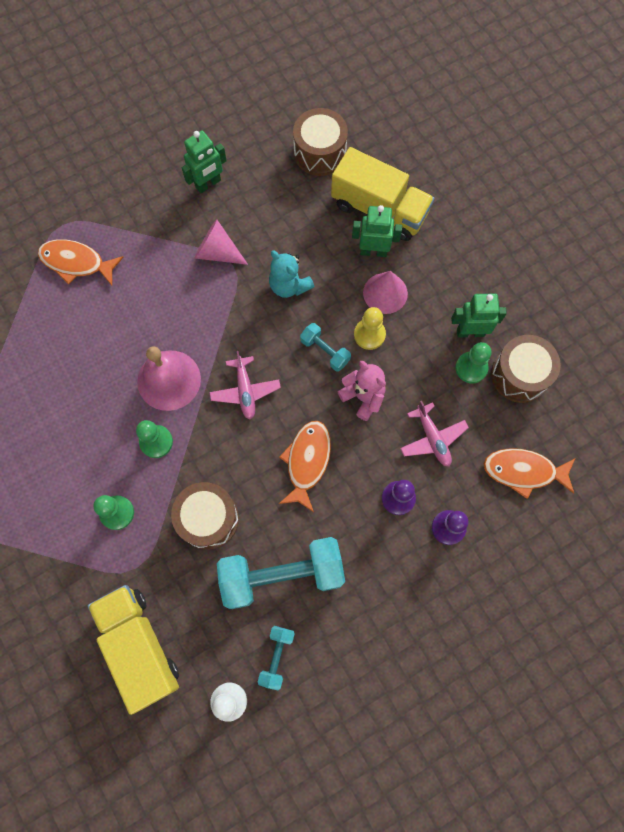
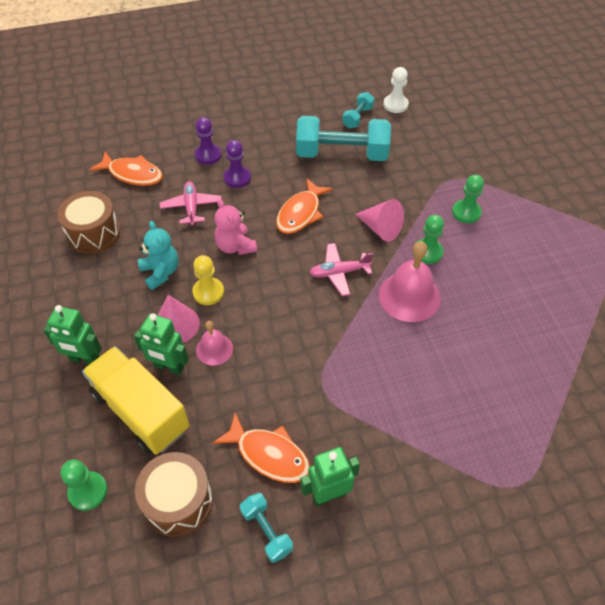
camera: 165 degrees left, 20 degrees down
orange fish [38,239,124,285] -> orange fish moved to [213,413,310,483]
yellow truck [88,585,179,715] -> none
brown drum [171,482,239,550] -> none
pink cone [195,219,248,265] -> pink cone moved to [355,199,404,242]
pink plane [209,351,281,420] -> pink plane turned 105 degrees counterclockwise [309,243,373,296]
turquoise teddy bear [269,250,314,298] -> turquoise teddy bear moved to [138,221,179,290]
turquoise dumbbell [300,323,351,372] -> turquoise dumbbell moved to [240,493,293,563]
green robot [451,293,507,337] -> green robot moved to [43,305,102,365]
green pawn [455,342,492,384] -> green pawn moved to [60,459,108,511]
none -> pink bell [196,321,233,366]

